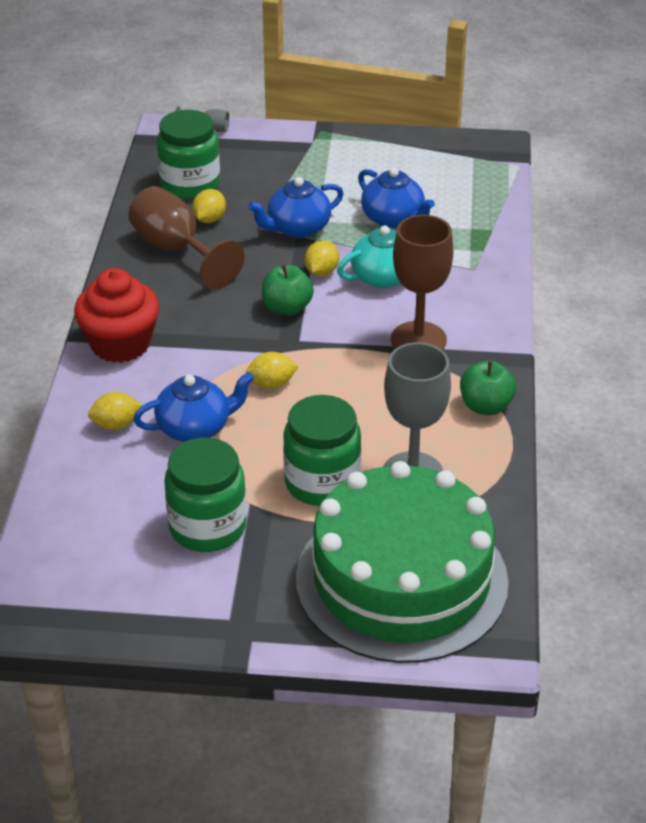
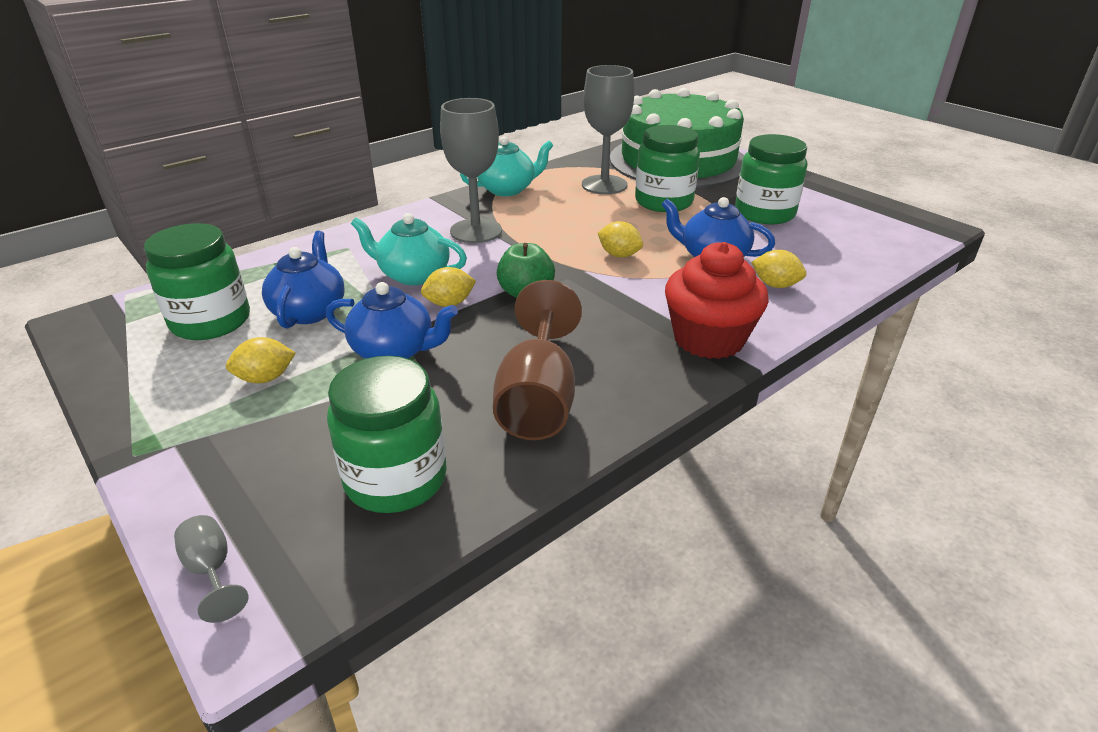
camera: 135 degrees left, 5 degrees down
yellow lemon [192,189,226,223] -> yellow lemon moved to [226,337,295,383]
brown goblet [391,215,453,350] -> grey goblet [440,98,502,243]
green apple [460,360,516,415] -> turquoise teapot [460,136,554,196]
none -> green jar [144,223,250,340]

